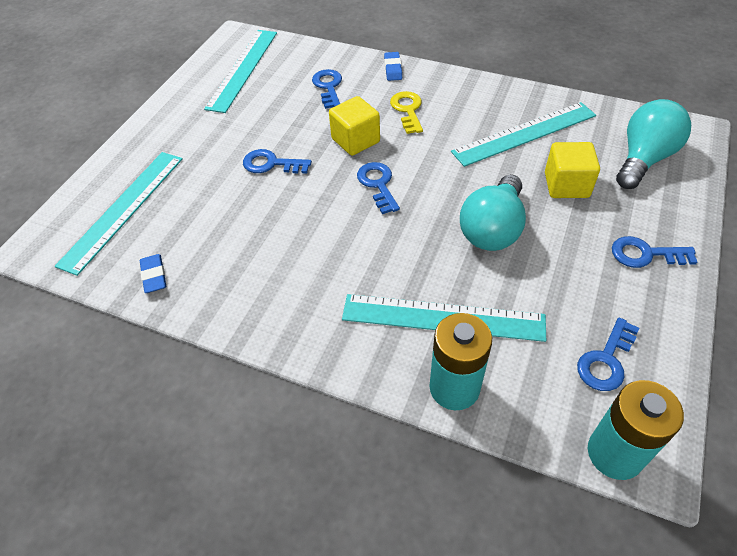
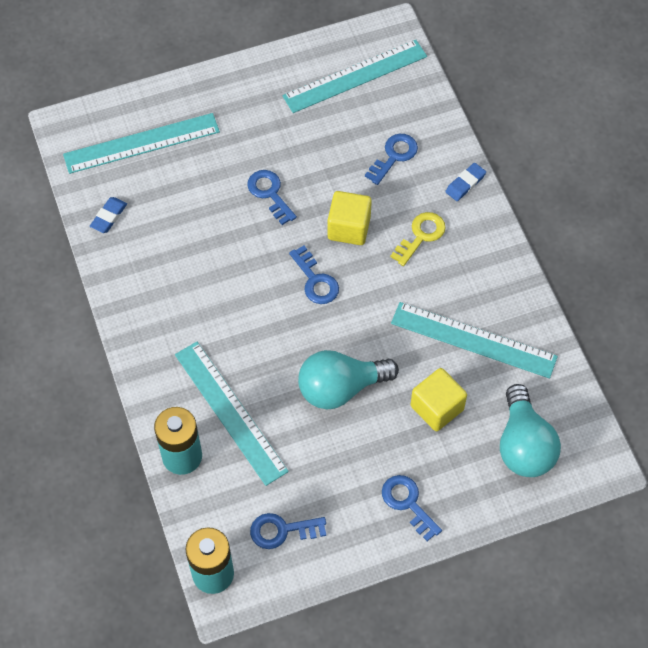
camera: 45 degrees right, 10 degrees up
blue key [357,162,400,214] -> blue key turned 120 degrees clockwise [289,245,339,304]
turquoise light bulb [616,99,691,189] -> turquoise light bulb turned 90 degrees clockwise [500,384,561,477]

